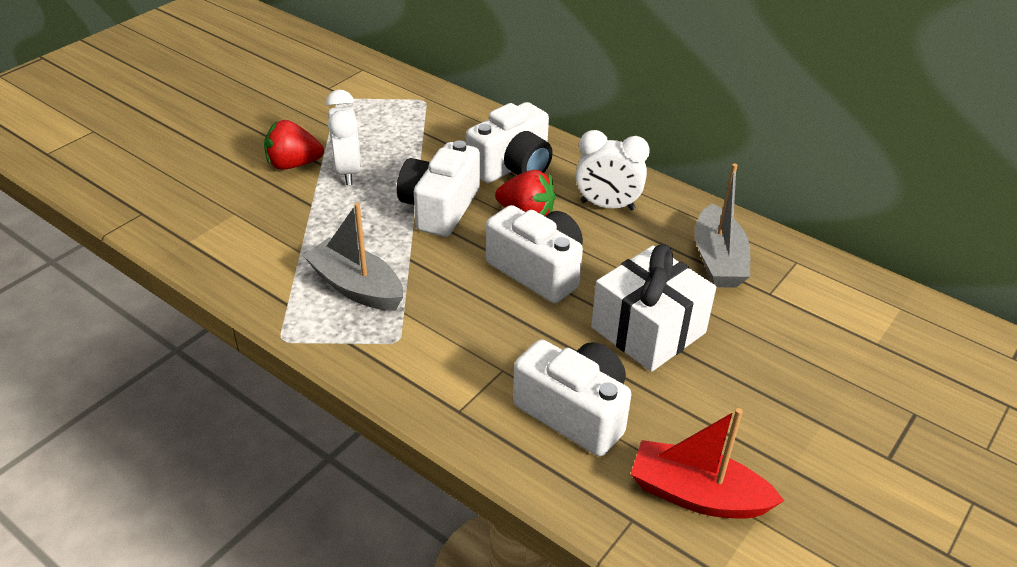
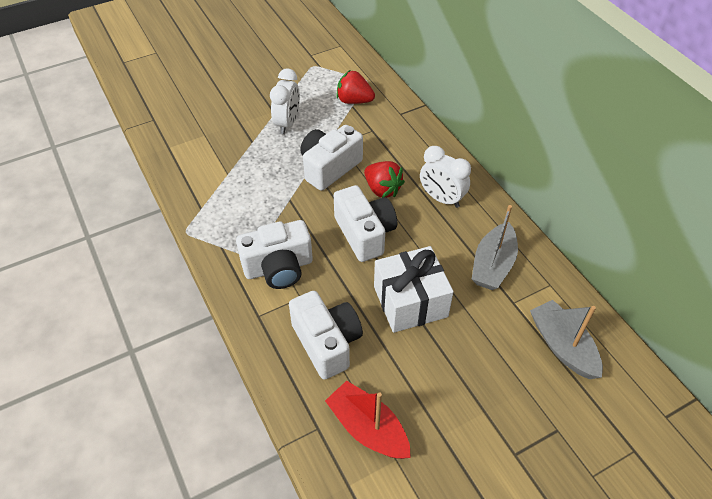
camera: 25 degrees right, 10 degrees up
red strawberry [264,120,324,170] -> red strawberry moved to [337,70,375,104]
grey boat [303,203,403,311] -> grey boat moved to [530,300,603,379]
white camera [466,102,553,183] -> white camera moved to [236,220,313,289]

